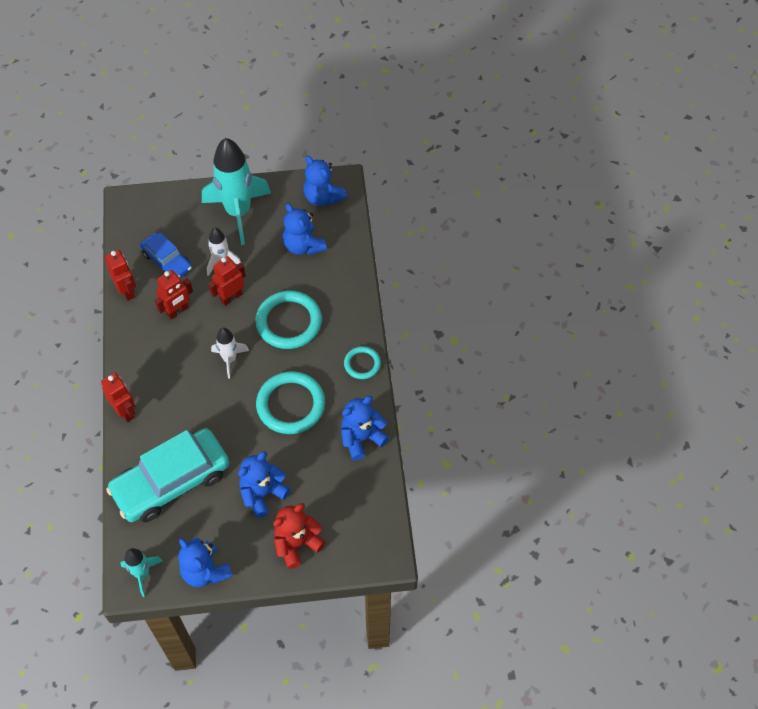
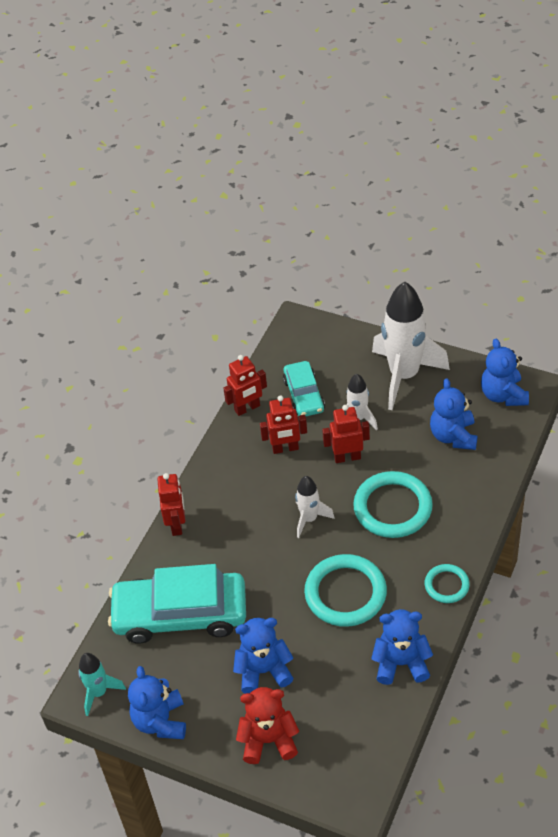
camera: 35 degrees right, 10 degrees down
red robot [105,250,136,301] -> red robot turned 60 degrees clockwise [223,355,267,416]
blue car [140,232,192,278] -> turquoise car [283,361,325,416]
turquoise rocket [202,138,271,245] -> white rocket [372,282,450,410]

